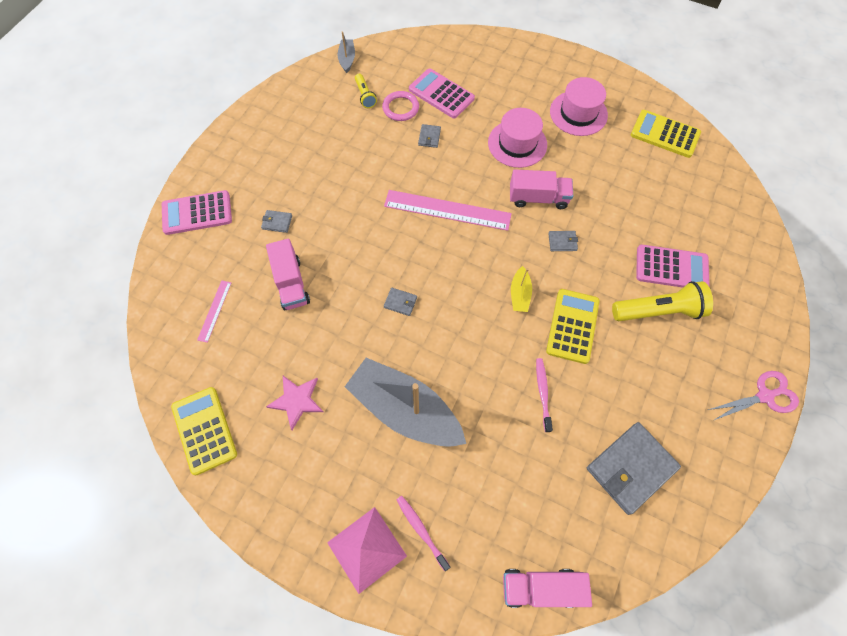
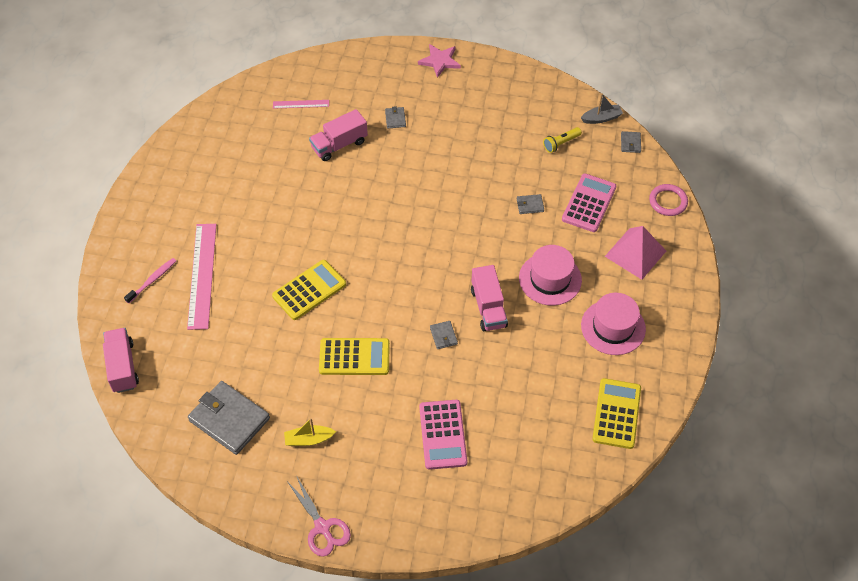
camera: 75 degrees right, 10 degrees down
pink calculator [162,190,232,235] -> none
yellow calculator [171,387,237,475] -> yellow calculator moved to [272,260,346,320]
pink star [266,376,323,430] -> pink star moved to [418,44,461,78]
pink pyramid [327,507,407,594] -> pink pyramid moved to [605,226,666,280]
grey boat [345,358,466,447] -> none
pink ring [382,91,419,121] -> pink ring moved to [649,184,688,216]
pink ruler [384,190,512,231] -> pink ruler moved to [187,224,216,330]
grey wallet [384,288,417,316] -> grey wallet moved to [621,131,641,153]
yellow boat [511,266,532,312] -> yellow boat moved to [284,418,336,446]
pink toothbrush [536,358,553,432] -> none
yellow flashlight [612,281,713,321] -> none

